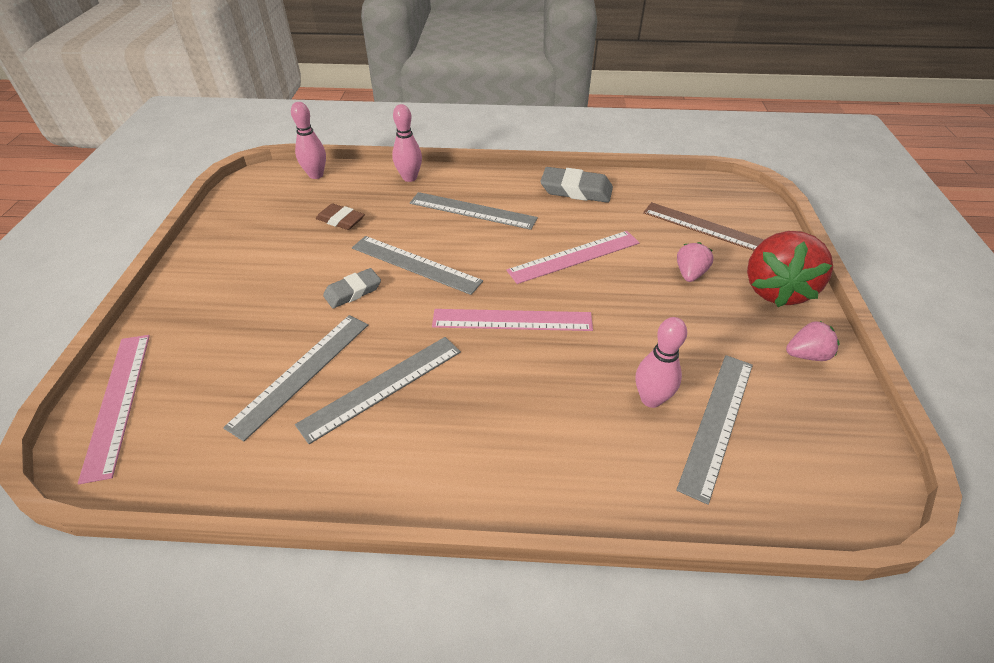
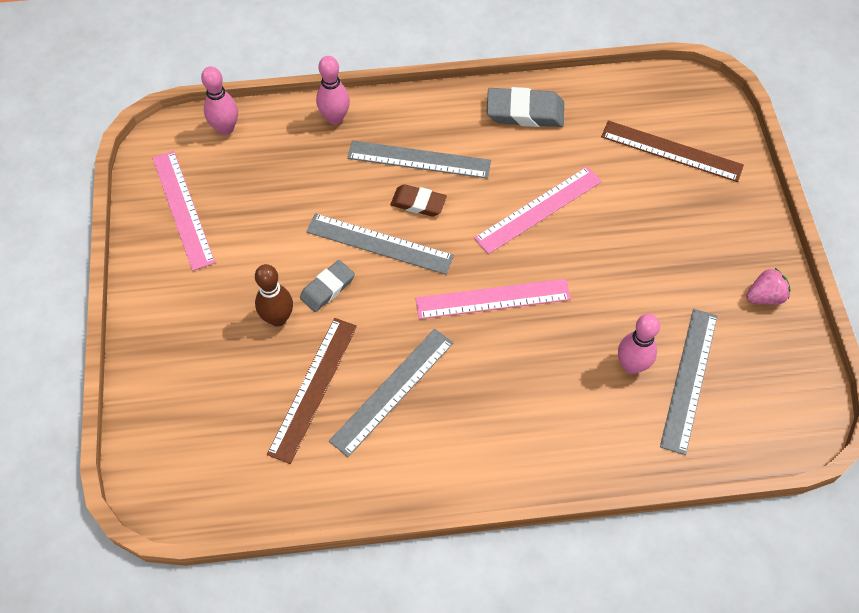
camera: 10 degrees left, 15 degrees up
pink ruler [78,335,150,484] -> pink ruler moved to [152,151,215,271]
grey ruler [223,315,368,441] -> brown ruler [267,318,357,464]
brown eraser [316,204,365,230] -> brown eraser moved to [390,184,447,217]
pink strawberry [677,242,714,282] -> none
red strawberry [747,231,833,307] -> none
none -> brown bowling pin [255,264,293,326]

